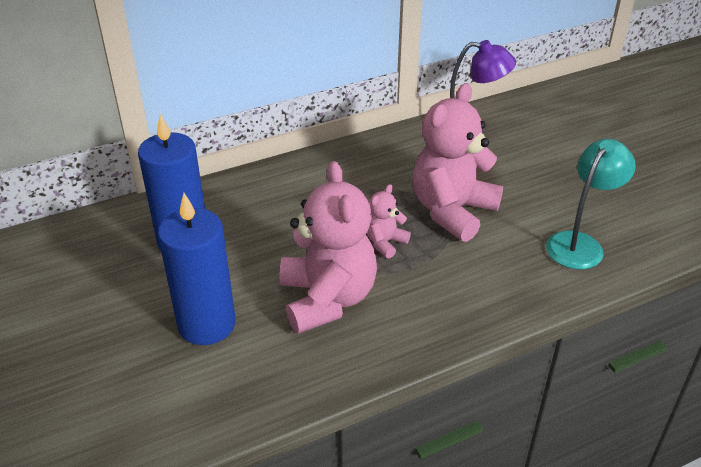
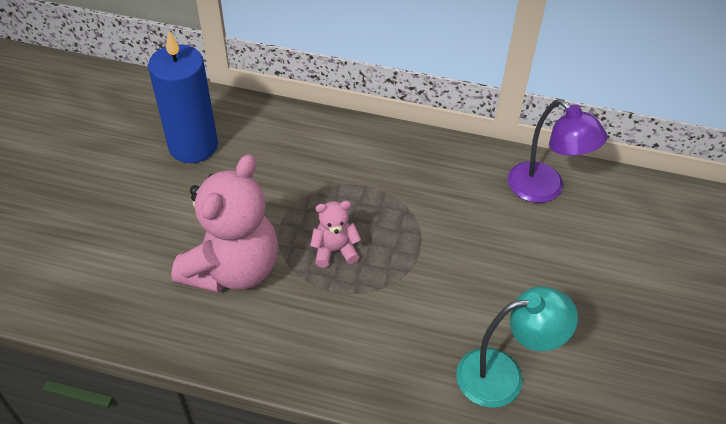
camera: 40 degrees right, 10 degrees up
blue candle [158,193,235,345] -> none
pink teddy bear [412,83,503,242] -> none

